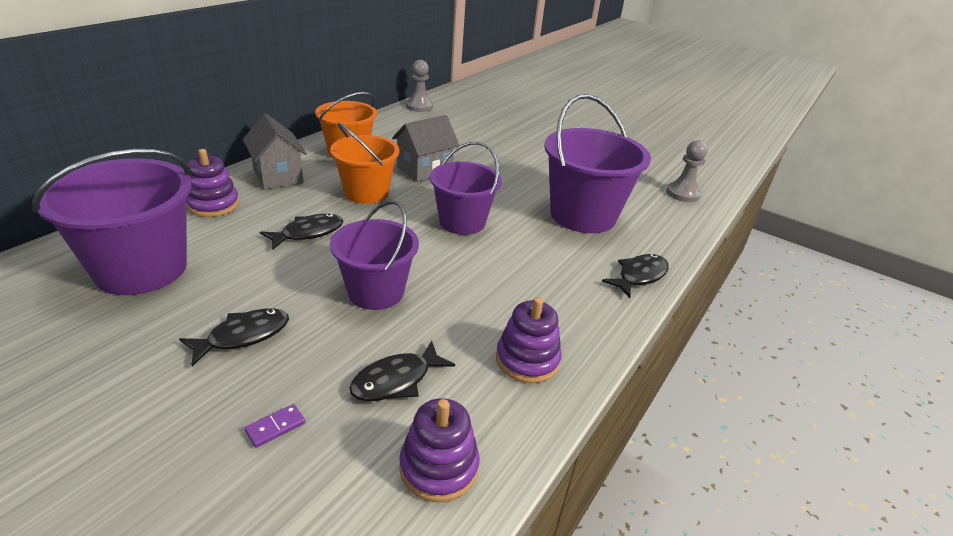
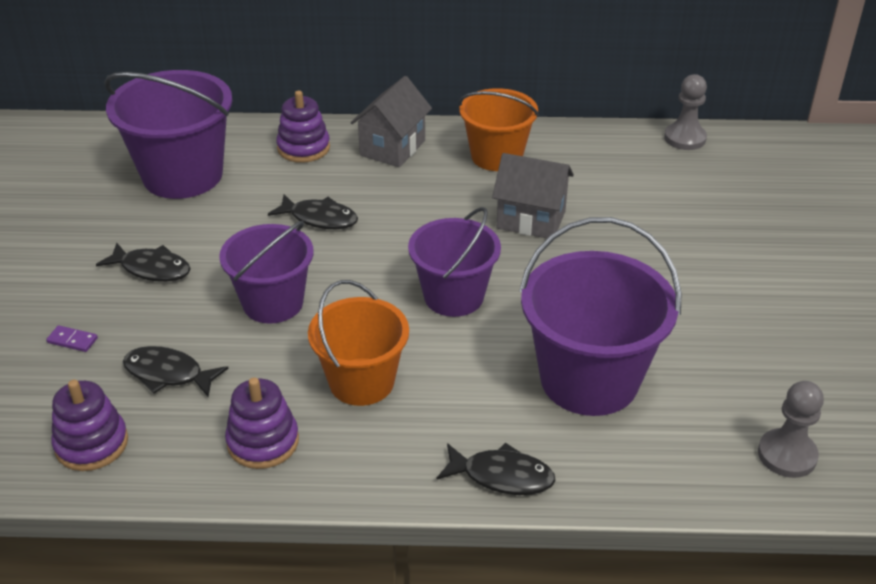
camera: 60 degrees right, 5 degrees up
orange bucket [330,122,399,204] -> orange bucket moved to [308,280,409,406]

